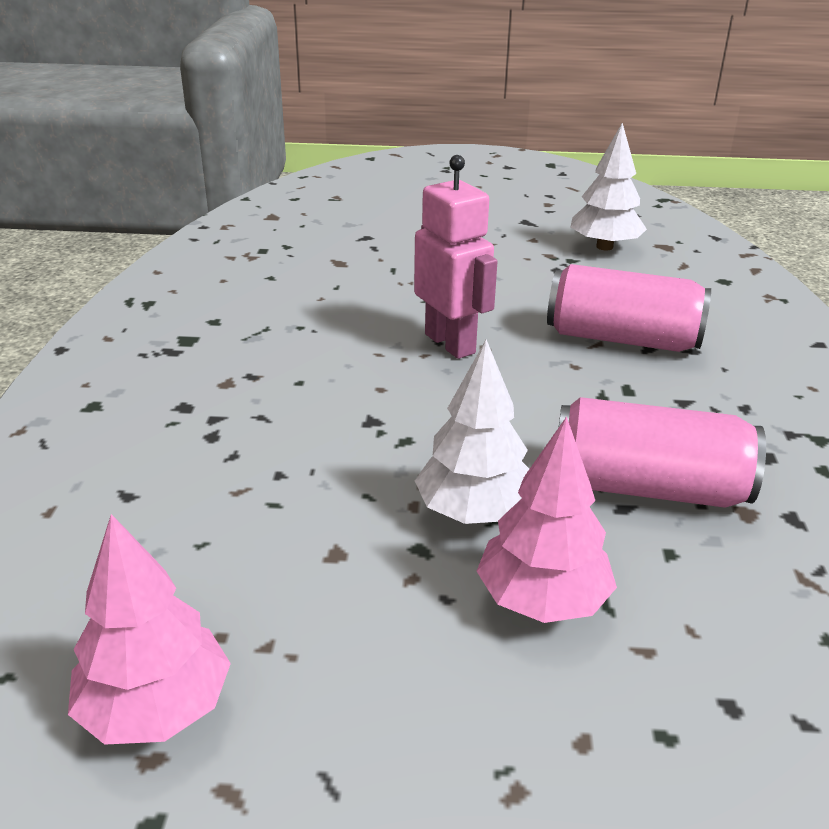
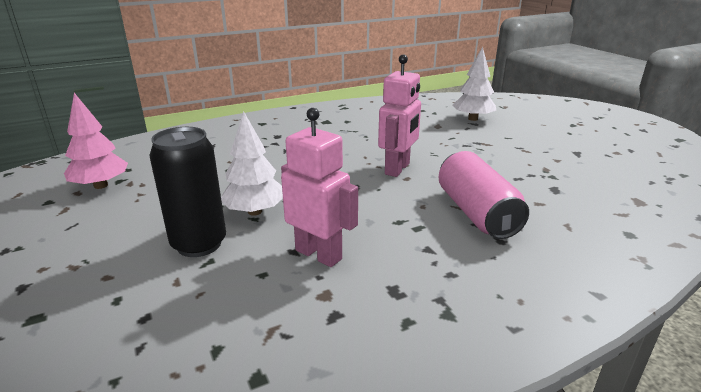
camera: 60 degrees right, 5 degrees down
pink tree [477,416,617,623] -> black can [150,127,226,257]
pink can [558,397,766,508] -> pink robot [281,108,358,267]
white tree [571,123,647,250] -> white tree moved to [453,47,496,121]

